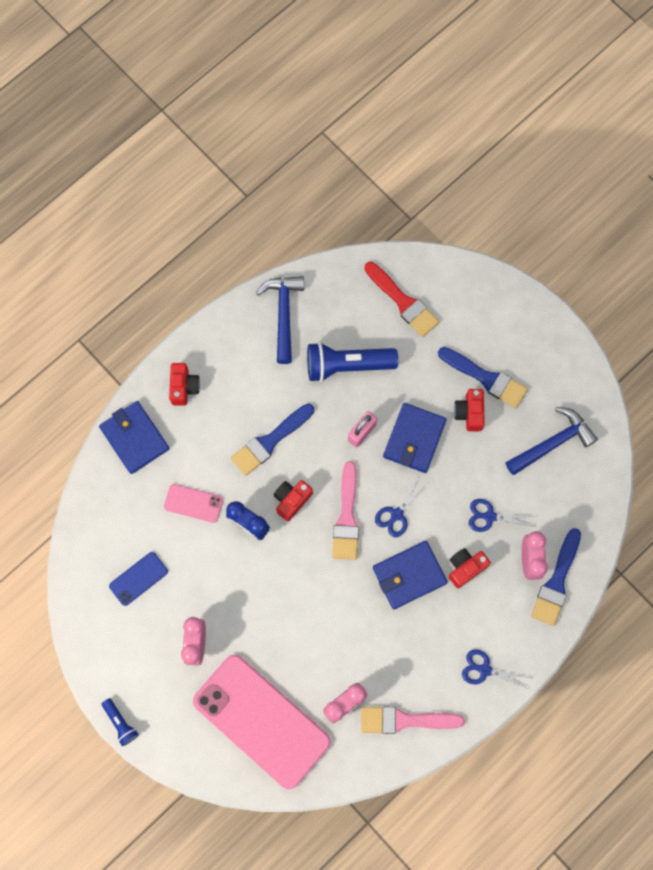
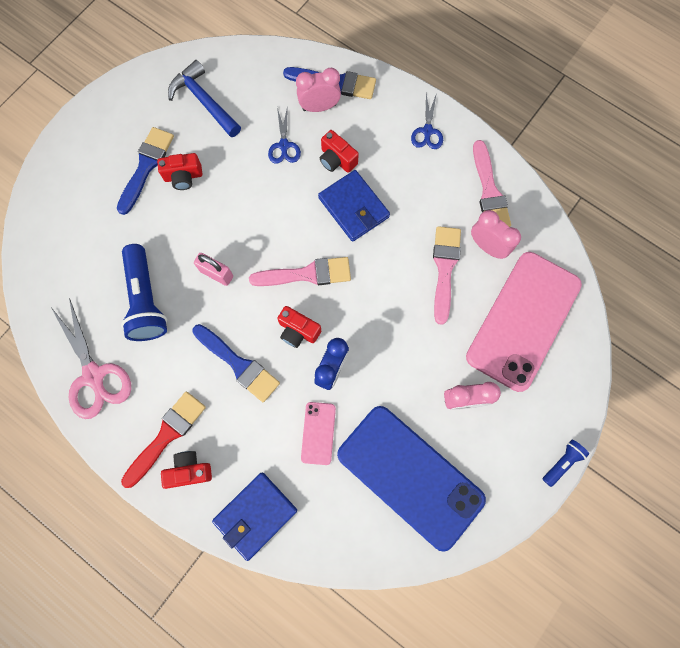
camera: 100 degrees left, 0 degrees up
blue phone [109,552,168,606] -> blue phone [337,406,486,552], size x2.34
blue hammer [256,276,304,364] -> pink scissors [52,298,131,419]
red brush [364,262,439,337] -> red brush moved to [121,391,206,488]
blue scissors [375,477,427,537] -> none
blue wallet [383,403,447,473] -> none
none -> pink brush [433,226,461,325]

